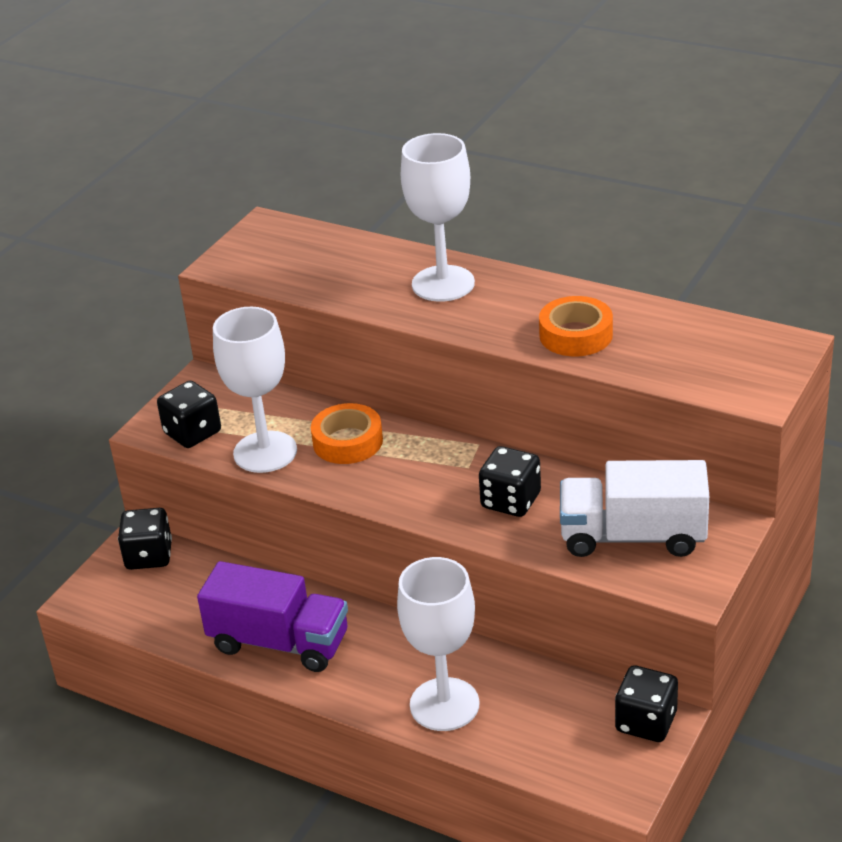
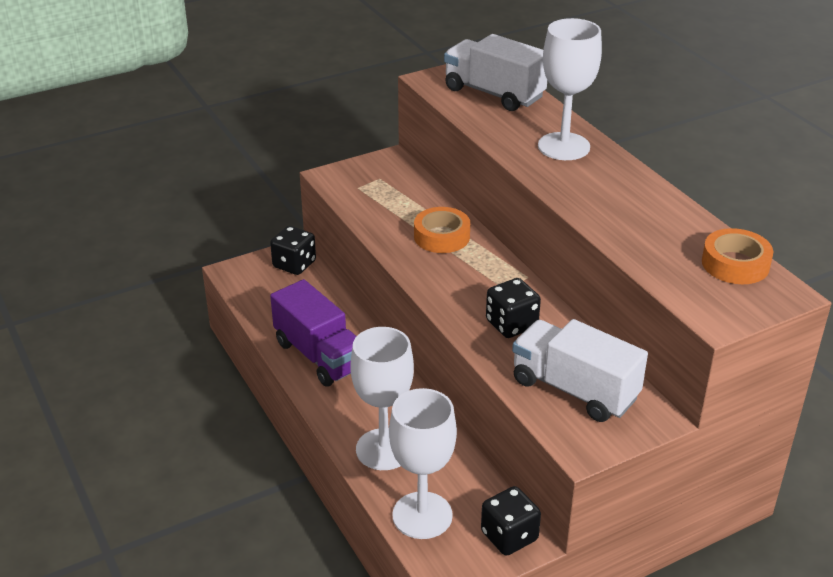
camera: 30 degrees right, 0 degrees up
black dice [157,381,221,448] -> none
white goblet [213,307,297,473] -> white goblet moved to [389,388,457,539]
orange tape [539,296,613,356] -> orange tape moved to [702,228,773,284]
none -> white truck [444,34,547,111]

